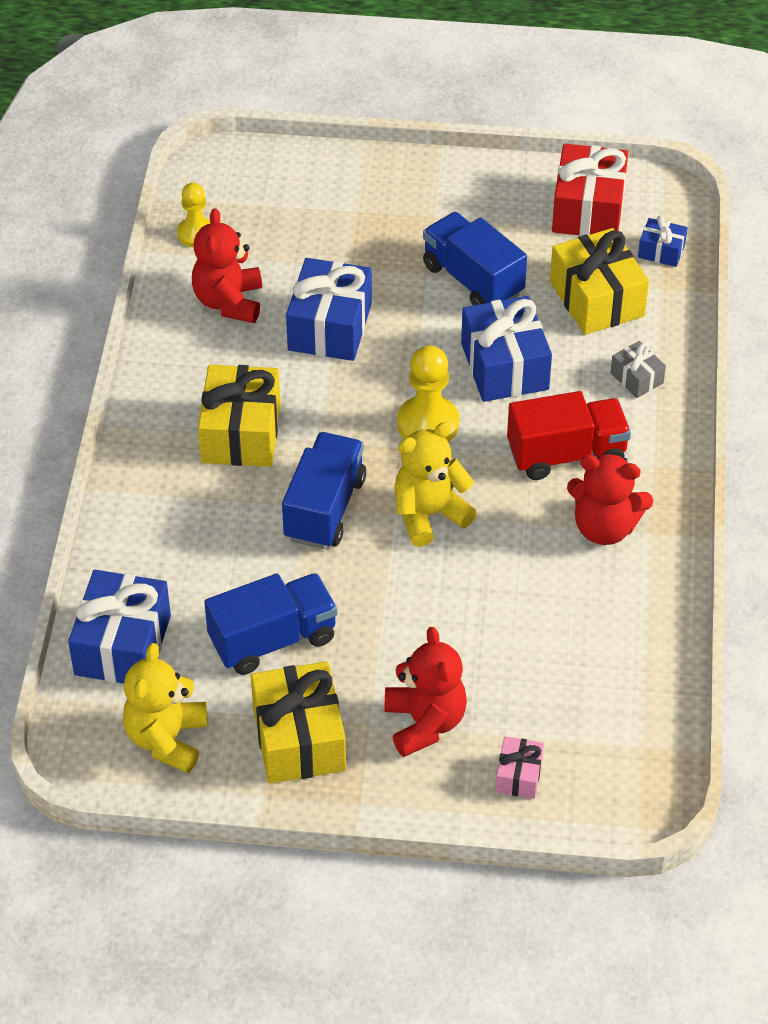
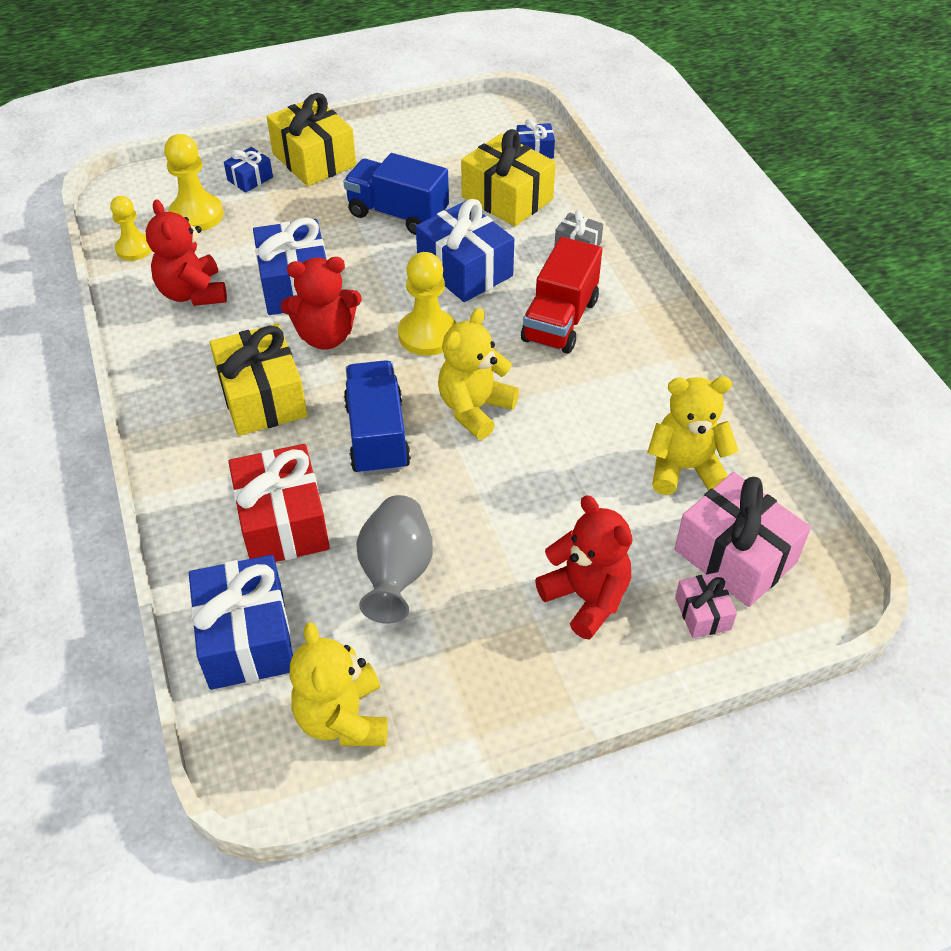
camera: 25 degrees left, 0 degrees up
blue truck [204,573,338,675] -> grey vase [356,495,433,624]
yellow gift [251,661,346,784] -> yellow gift moved to [267,93,356,186]
red truck [507,391,631,480] -> red truck turned 150 degrees clockwise [521,237,602,354]
red gift [552,144,628,236] -> red gift moved to [228,444,330,562]
red teddy bear [567,454,653,545] -> red teddy bear moved to [281,257,362,350]
none -> yellow pawn [164,134,223,231]
none -> blue gift [224,147,273,193]
none -> yellow teddy bear [647,376,739,495]
none -> pink gift [675,472,811,607]

